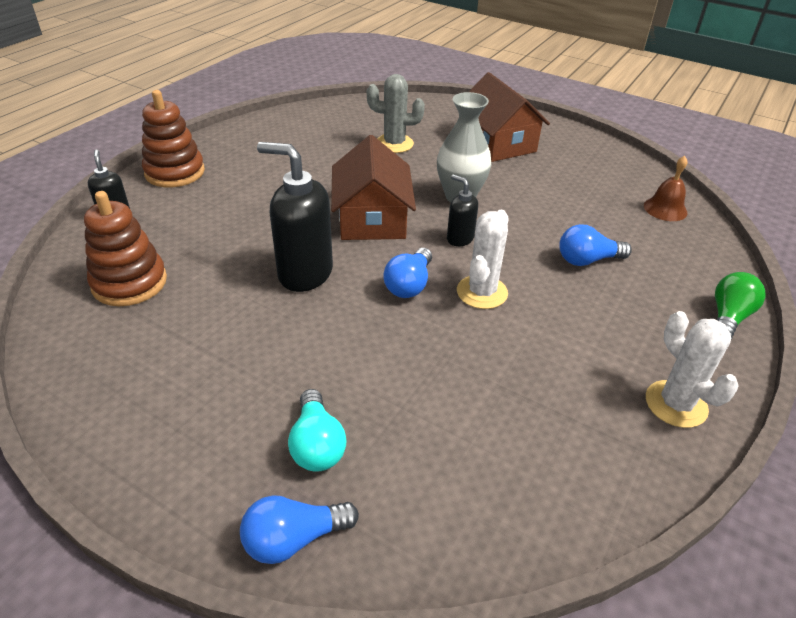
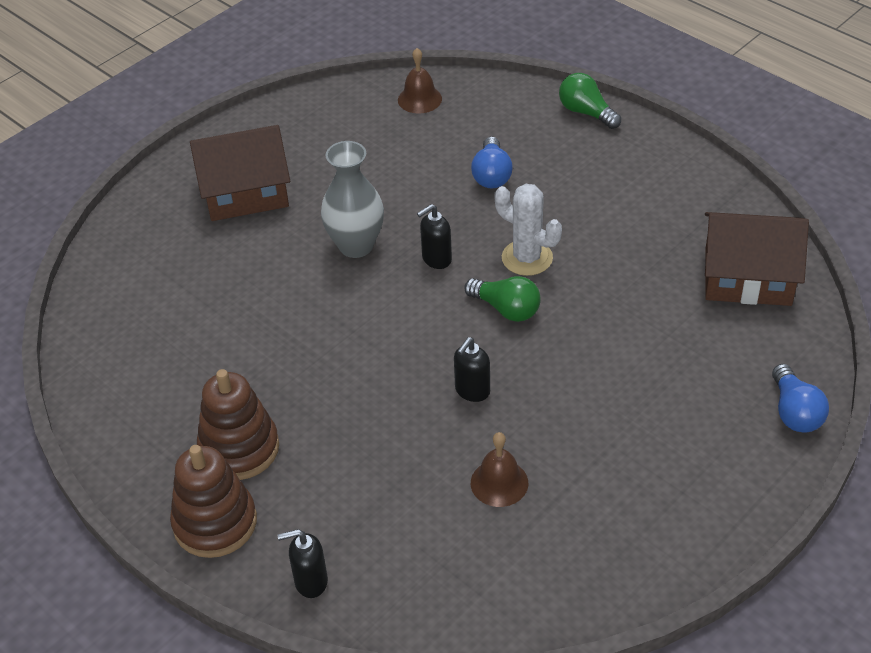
camera: 75 degrees left, 5 degrees up
brown stacking toy [84,191,167,306] -> brown stacking toy moved to [197,369,279,480]
black soap dispenser [257,142,333,292] -> black soap dispenser [454,337,490,402], size x0.52
turquoise light bulb [288,389,346,472] -> none
brown house [331,135,416,240] -> brown house moved to [705,212,809,306]
grey cactus [367,74,425,153] -> none
blue light bulb [384,248,432,298] -> green light bulb [464,276,541,322]
white cactus [646,311,739,428] -> none
none -> brown bell [471,432,528,507]

